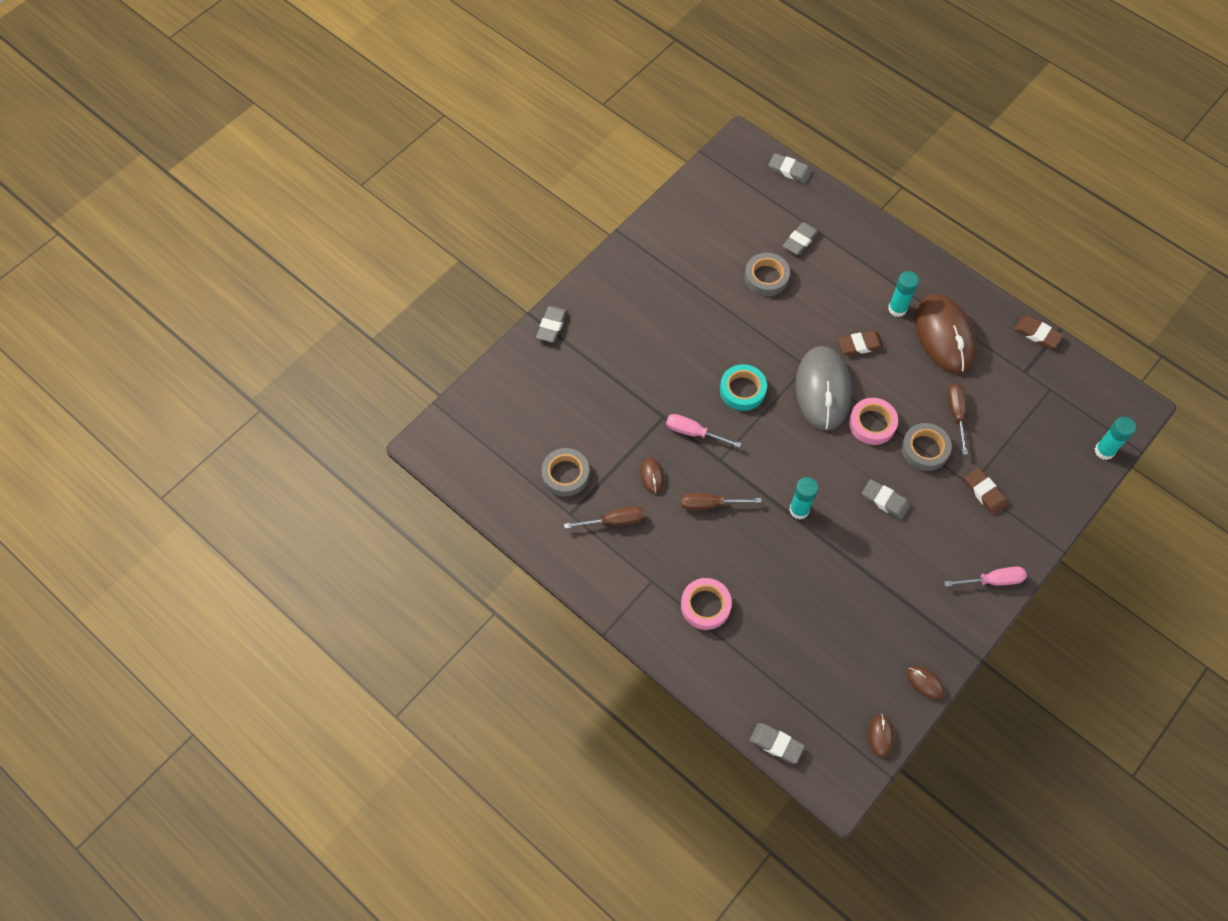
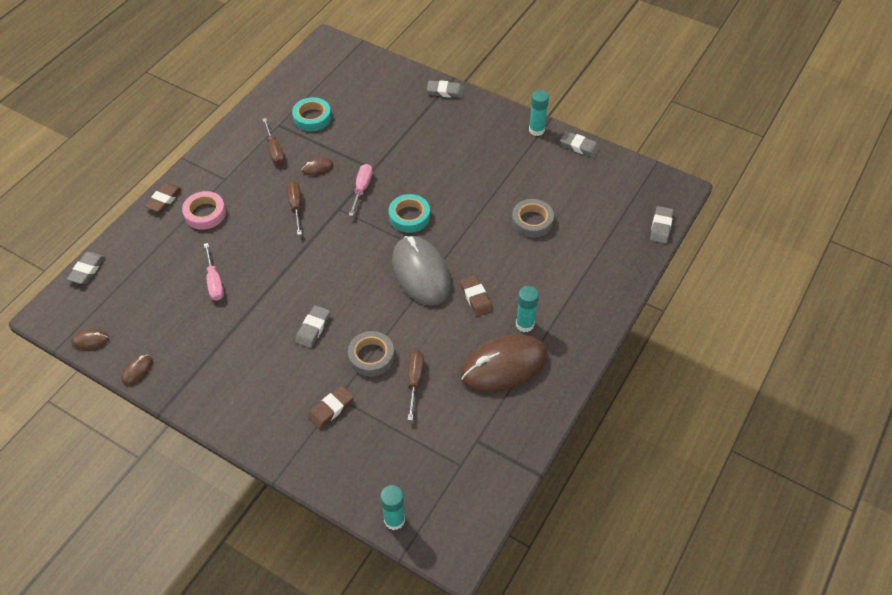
camera: 80 degrees right, 10 degrees down
grey tape [541,448,589,497] -> turquoise tape [292,97,331,131]
grey eraser [783,222,819,255] -> grey eraser moved to [560,131,600,158]
turquoise glue stick [789,477,818,519] -> turquoise glue stick moved to [529,90,549,136]
grey mouse [796,346,851,431] -> grey mouse turned 75 degrees clockwise [392,236,451,306]
pink tape [849,398,898,445] -> none
pink screwdriver [944,567,1027,587] -> pink screwdriver moved to [204,243,224,301]
brown screwdriver [948,384,968,455] -> brown screwdriver turned 75 degrees counterclockwise [408,351,424,421]
brown eraser [1014,316,1063,348] -> brown eraser moved to [145,183,182,212]

